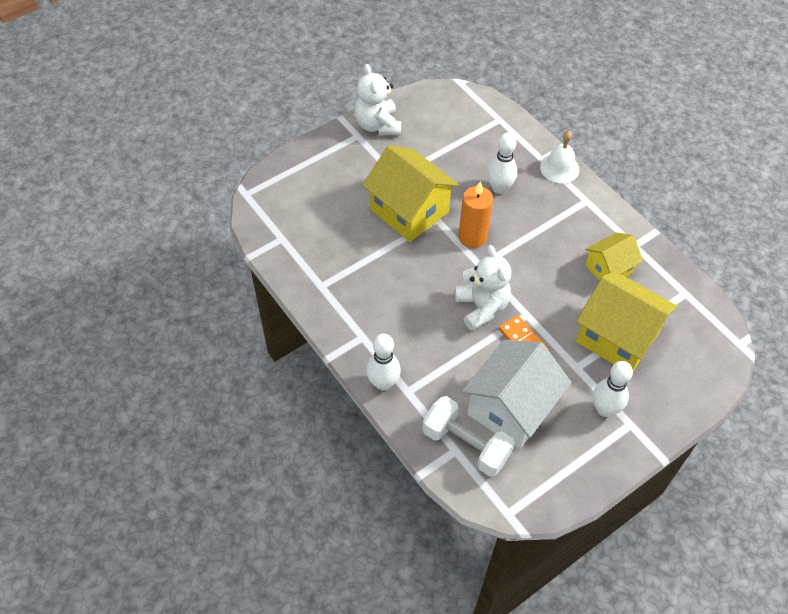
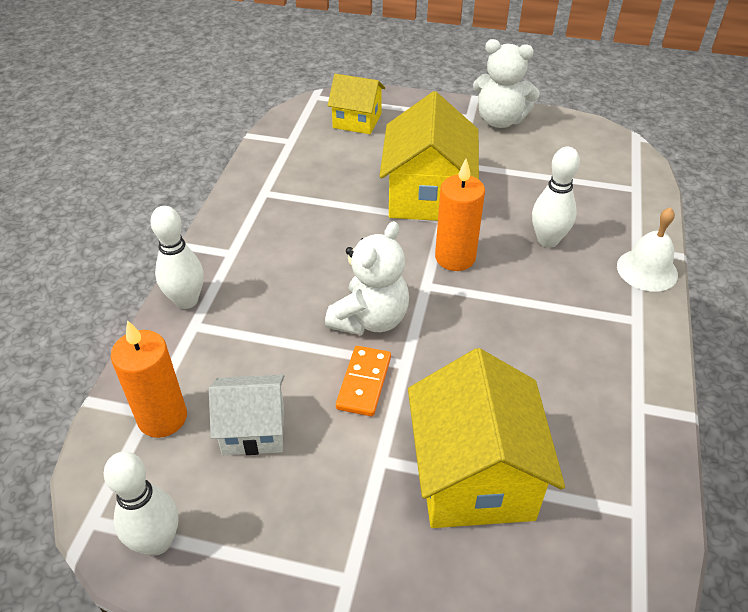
camera: 50 degrees right, 10 degrees down
white teddy bear [354,64,401,135] -> white teddy bear turned 105 degrees counterclockwise [473,39,540,128]
white dumbbell [422,396,515,477] -> orange candle [111,320,187,438]
white house [462,340,572,449] -> white house [209,375,284,455], size x0.59
yellow house [585,232,643,281] -> yellow house moved to [327,74,385,134]
white bowling pin [593,361,633,417] -> white bowling pin moved to [104,452,178,556]

